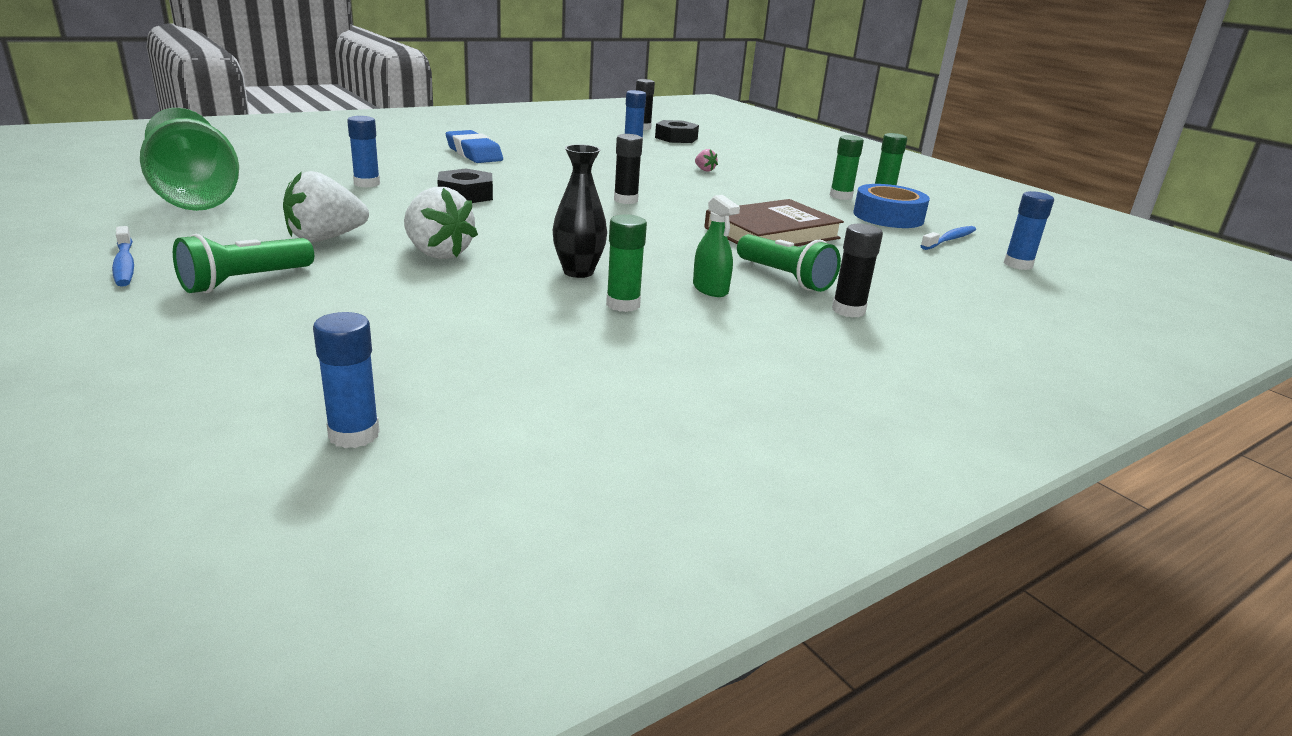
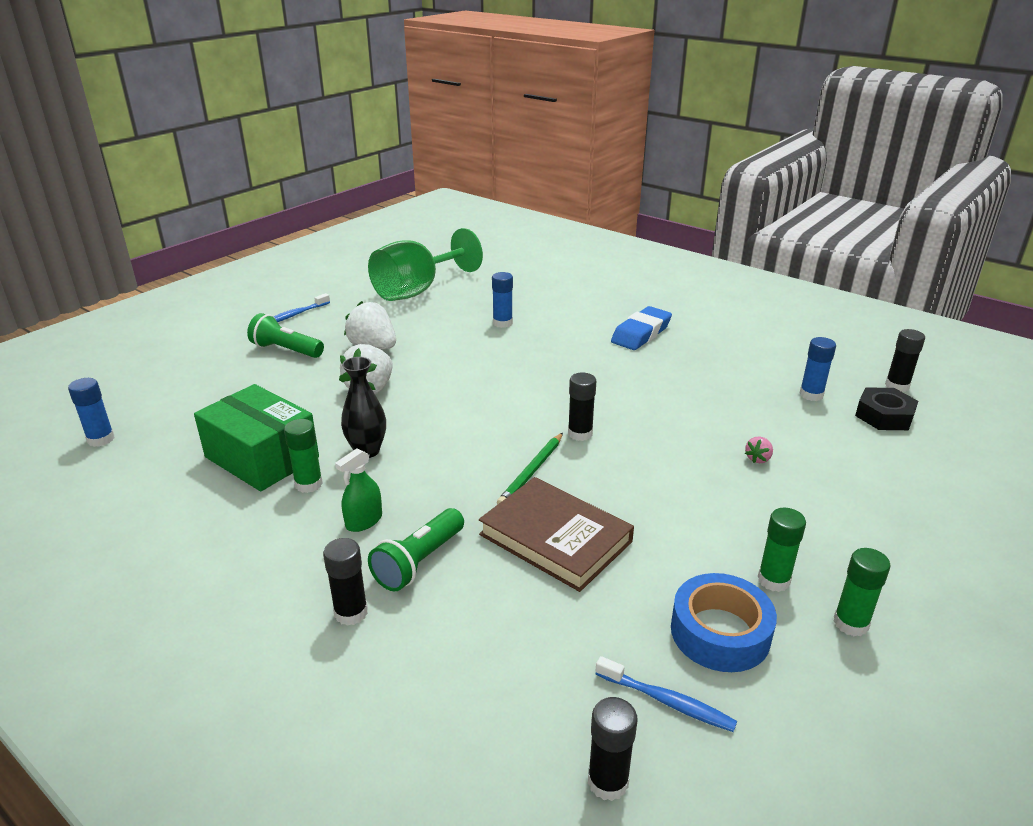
camera: 75 degrees right, 5 degrees up
black nut [437,169,493,203] -> none
blue glue stick [1004,191,1054,270] -> black glue stick [588,697,638,801]
none -> green box [194,384,319,491]
none -> green pencil [497,433,563,505]

